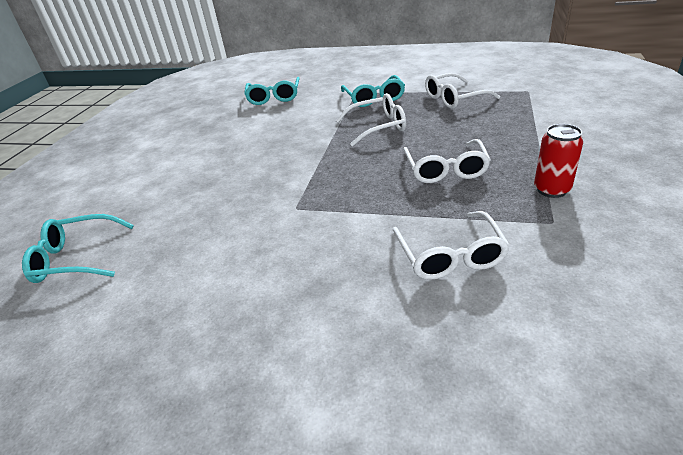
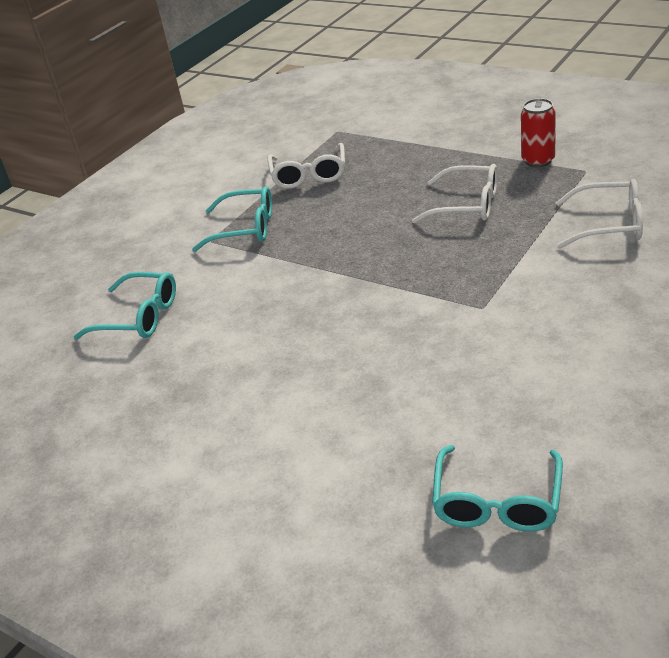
camera: 70 degrees left, 0 degrees up
white glasses [336,93,406,147] -> none

